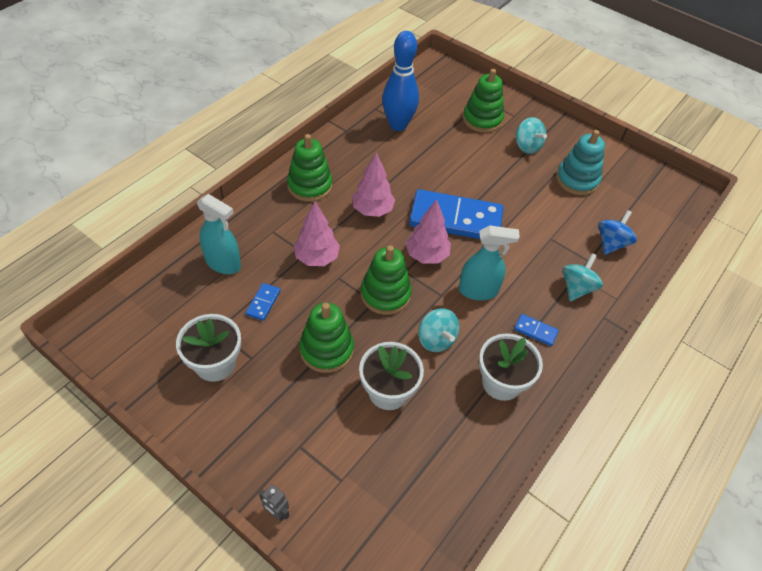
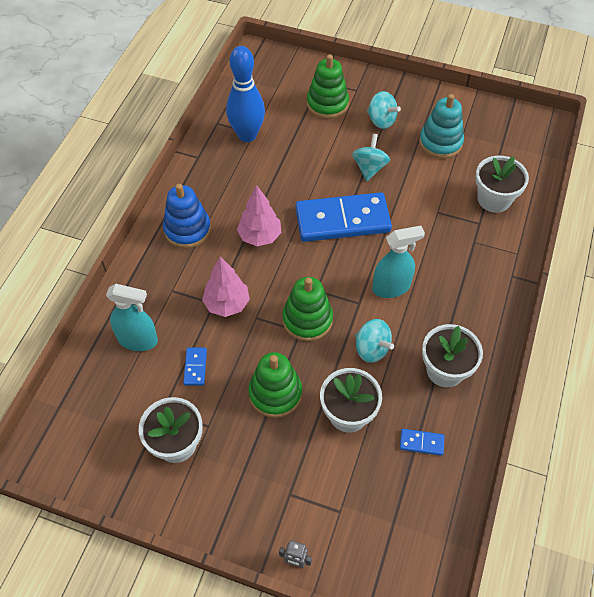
camera: 15 degrees left, 5 degrees up
green stacking toy [287,134,332,202] -> blue stacking toy [163,184,211,248]
pink tree [406,199,451,263] -> none
blue domino [514,314,559,346] -> blue domino moved to [400,429,444,456]
turquoise spinning top [563,253,603,301] -> turquoise spinning top moved to [352,134,390,181]
blue spinning top [598,210,637,255] -> white flower pot [475,156,529,213]

